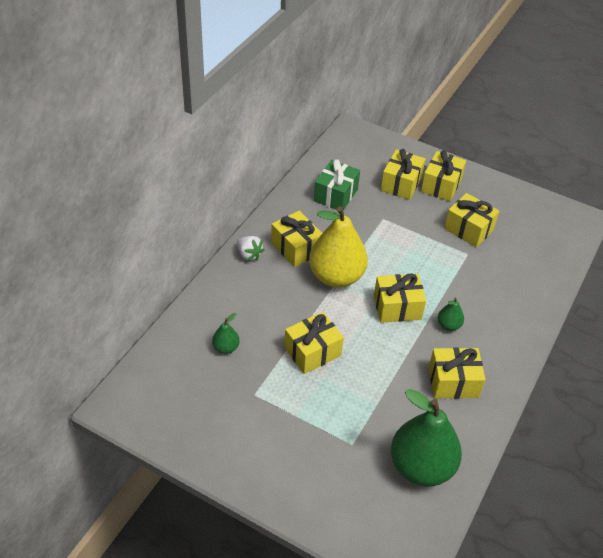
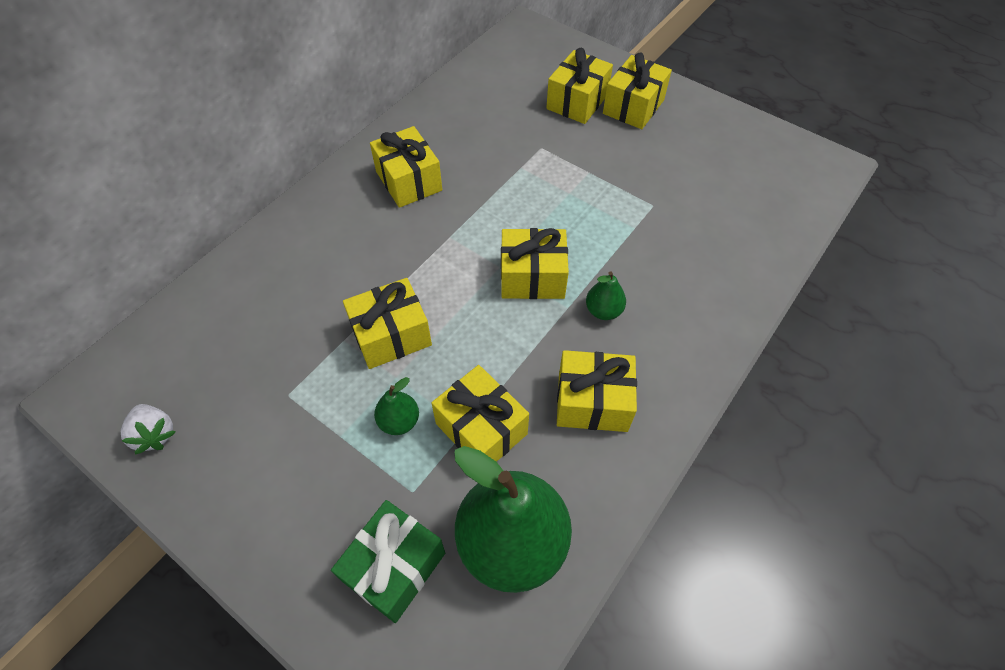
camera: 10 degrees right, 10 degrees up
green pear [212,313,239,354] -> green pear moved to [374,377,419,435]
white strawberry [237,236,264,261] -> white strawberry moved to [121,404,176,454]
yellow pear [309,206,368,288] -> none
green gift [314,159,360,210] -> green gift moved to [331,500,445,623]
yellow gift [444,193,499,247] -> yellow gift moved to [432,365,529,462]

